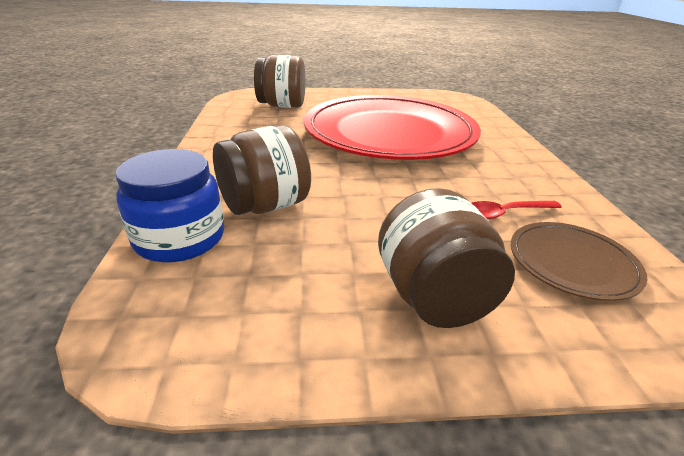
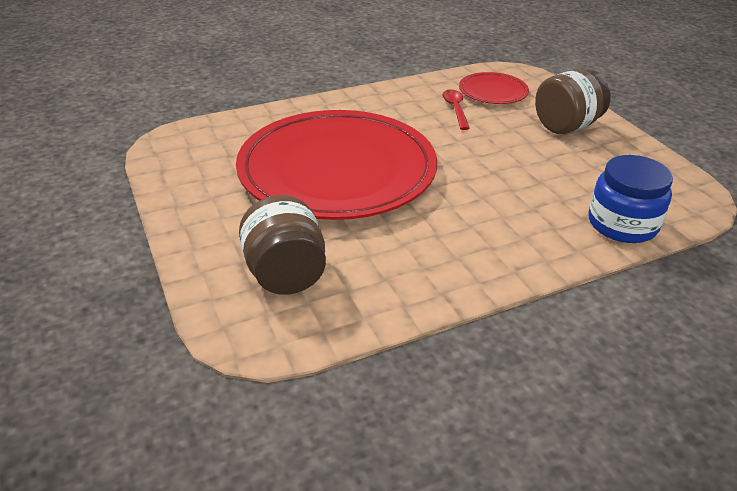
camera: 110 degrees left, 5 degrees up
brown jar [213,125,311,215] -> none
red spoon [472,201,562,219] -> red spoon turned 150 degrees counterclockwise [442,89,470,130]
brown plate [511,222,647,301] -> red plate [459,72,529,104]

